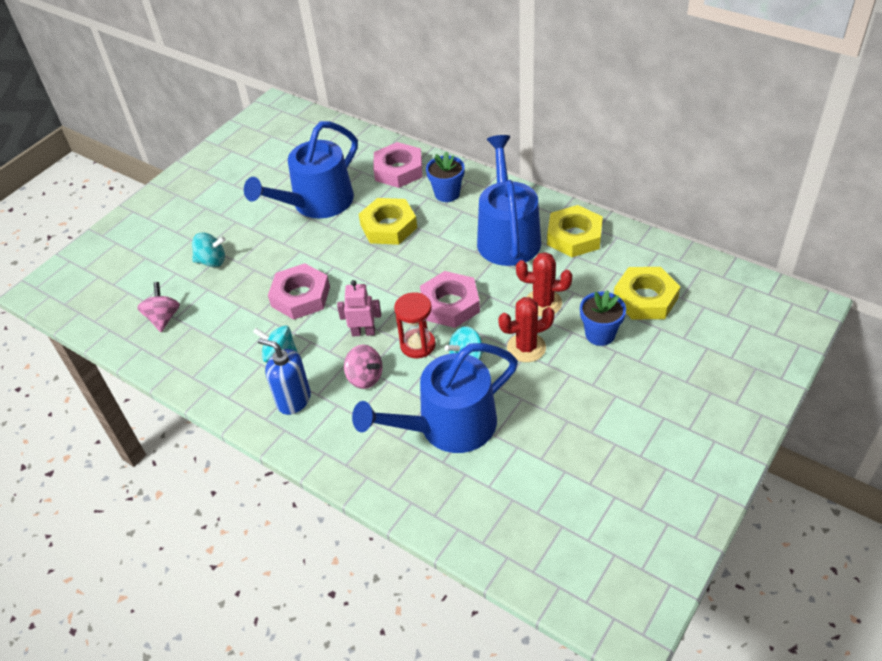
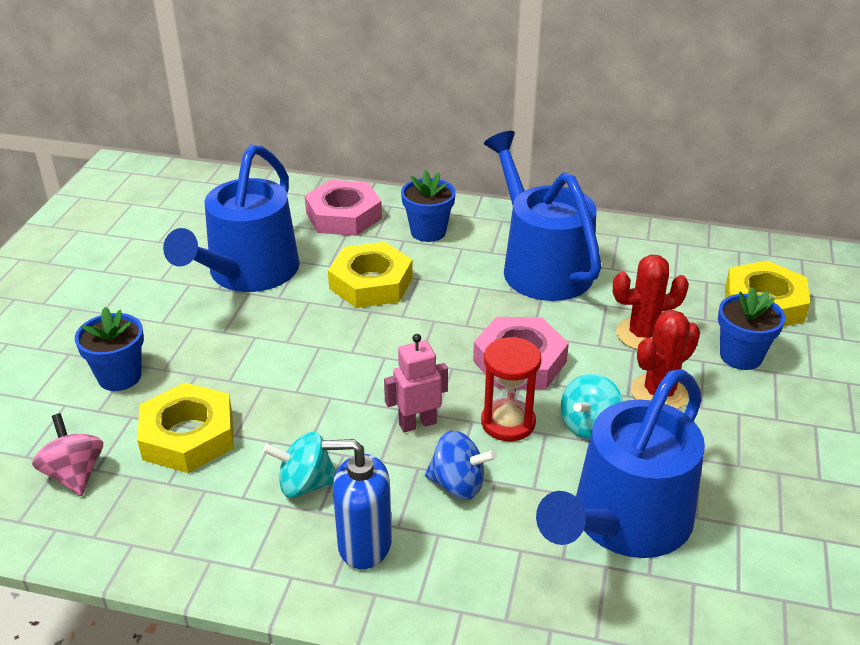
camera: 25 degrees left, 10 degrees down
turquoise spinning top [192,232,226,267] -> blue flower pot [75,307,144,391]
pink nut [268,263,330,320] -> none
pink spinning top [344,345,383,389] -> blue spinning top [425,431,497,500]
yellow nut [547,205,603,257] -> yellow nut moved to [137,383,234,473]

